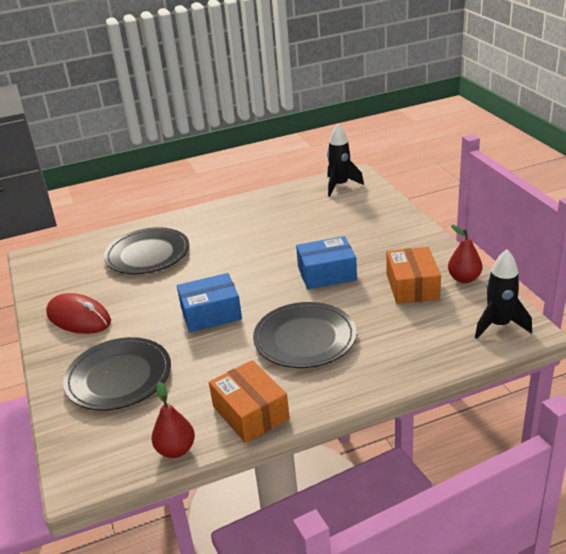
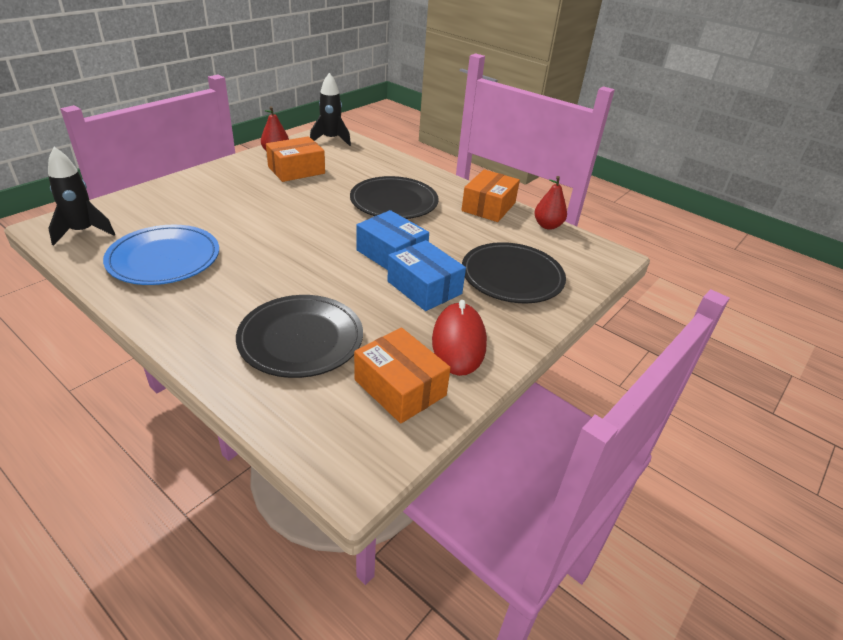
camera: 125 degrees left, 5 degrees up
blue box [296,236,357,289] -> blue box moved to [387,240,466,311]
none -> blue plate [103,225,219,285]
none -> orange box [354,328,451,423]

